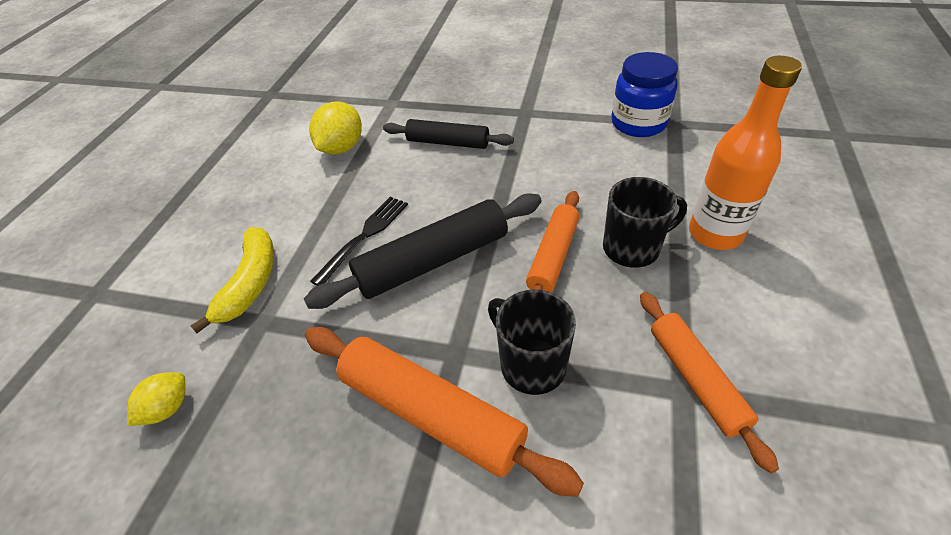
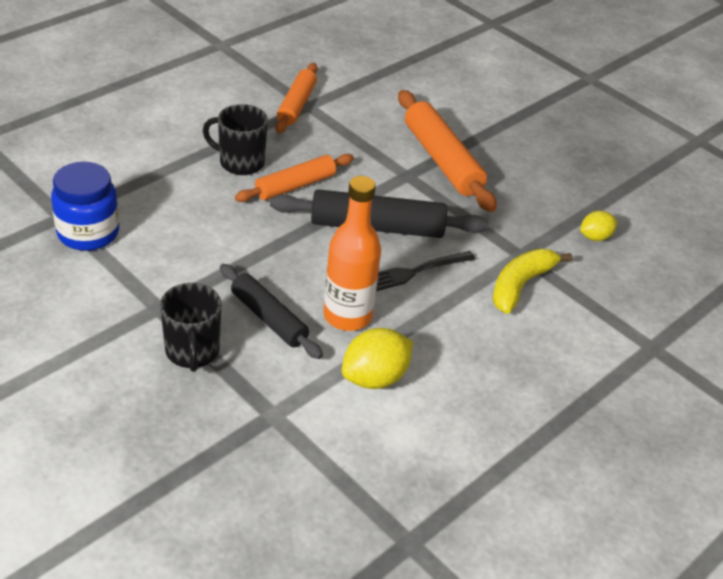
camera: 155 degrees left, 5 degrees down
black mug [488,290,576,395] -> black mug moved to [160,283,222,372]
orange bottle [689,56,802,250] -> orange bottle moved to [324,176,381,331]

